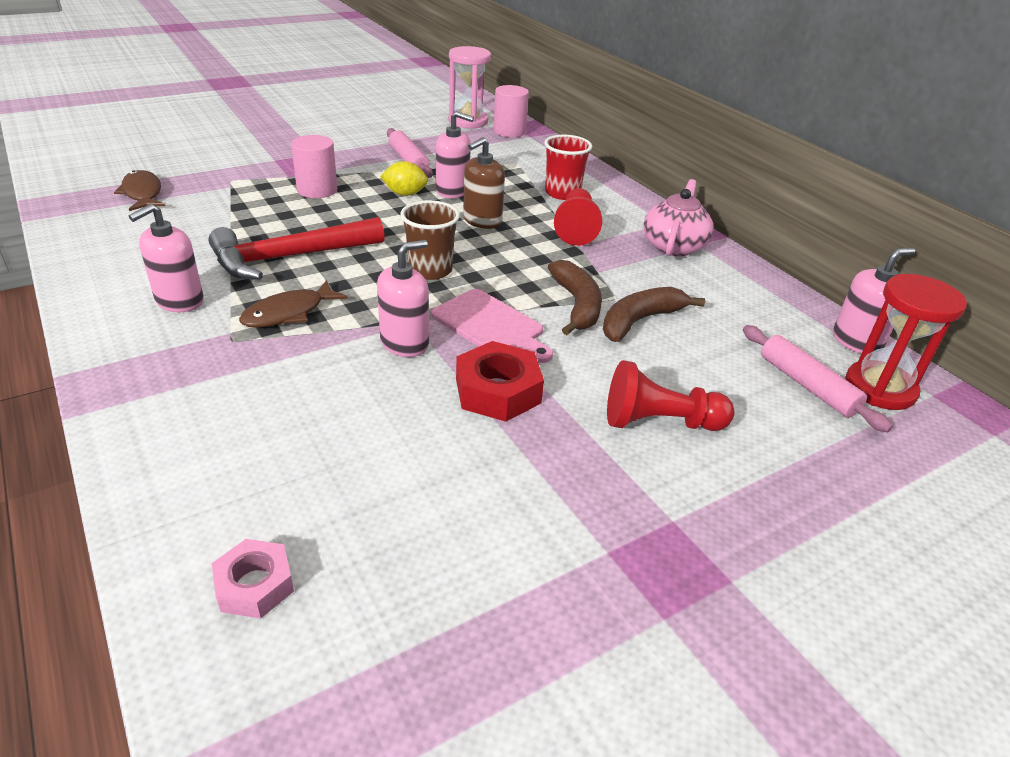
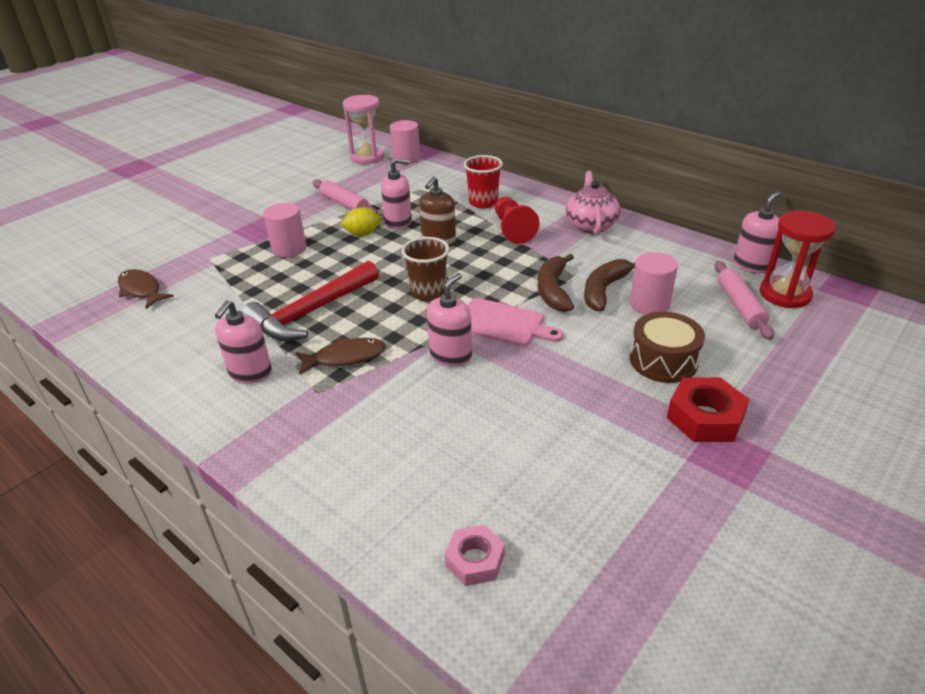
camera: 15 degrees left, 0 degrees up
brown fish [239,280,348,328] -> brown fish turned 135 degrees counterclockwise [296,338,386,375]
red nut [456,341,544,422] -> red nut moved to [667,377,750,442]
brown banana [548,260,602,335] -> brown banana turned 150 degrees counterclockwise [538,254,574,312]
red pawn [607,360,735,431] -> brown drum [630,312,705,383]
pink rolling pin [743,325,893,432] -> pink rolling pin turned 45 degrees clockwise [714,261,774,340]
none -> pink cylinder [630,252,678,315]

